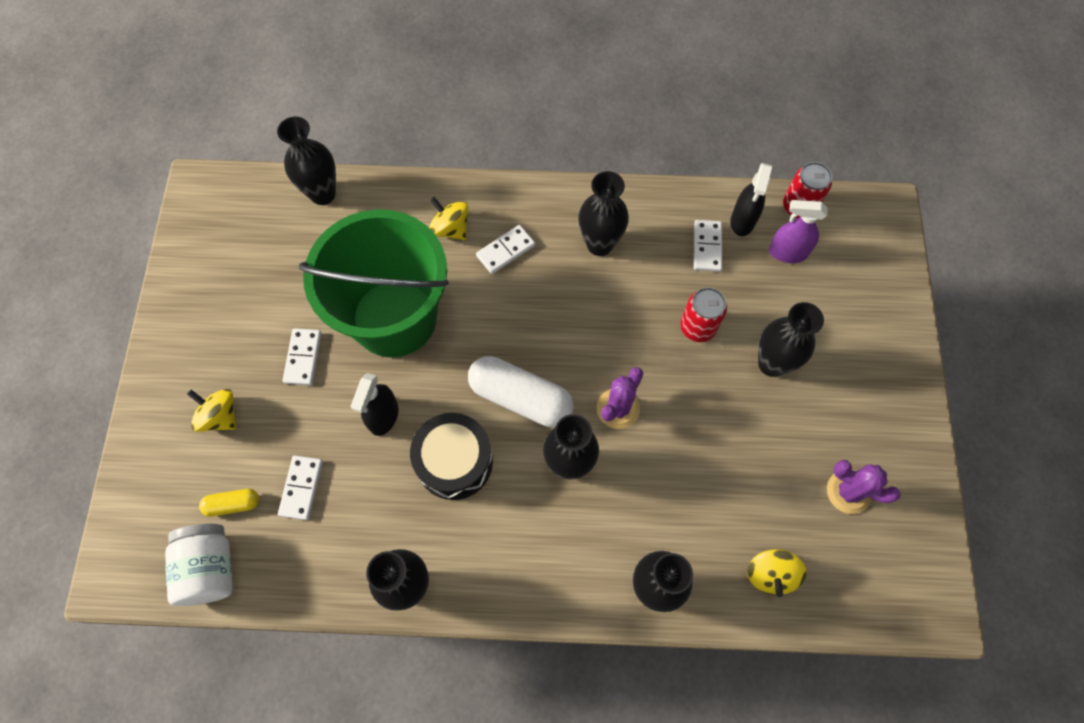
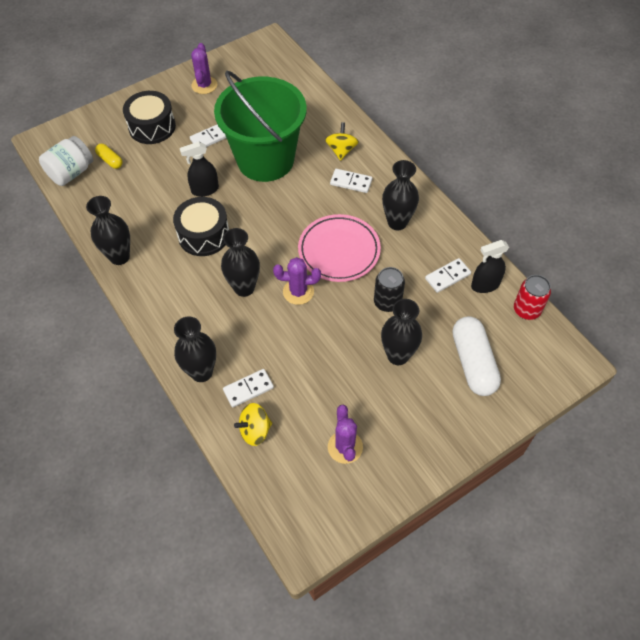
camera: 55 degrees right, 10 degrees down
yellow spinning top [187,389,236,432] -> black drum [123,91,176,144]
black vase [277,117,336,205] -> none
white domino [278,456,323,520] -> white domino moved to [223,369,274,407]
white capsule [468,356,573,427] -> white capsule moved to [453,316,501,396]
red can [680,287,727,342] -> black can [374,267,405,312]
purple spray bottle [769,200,828,263] -> none
none -> purple cactus [191,43,217,94]
none -> pink plate [298,214,381,282]

